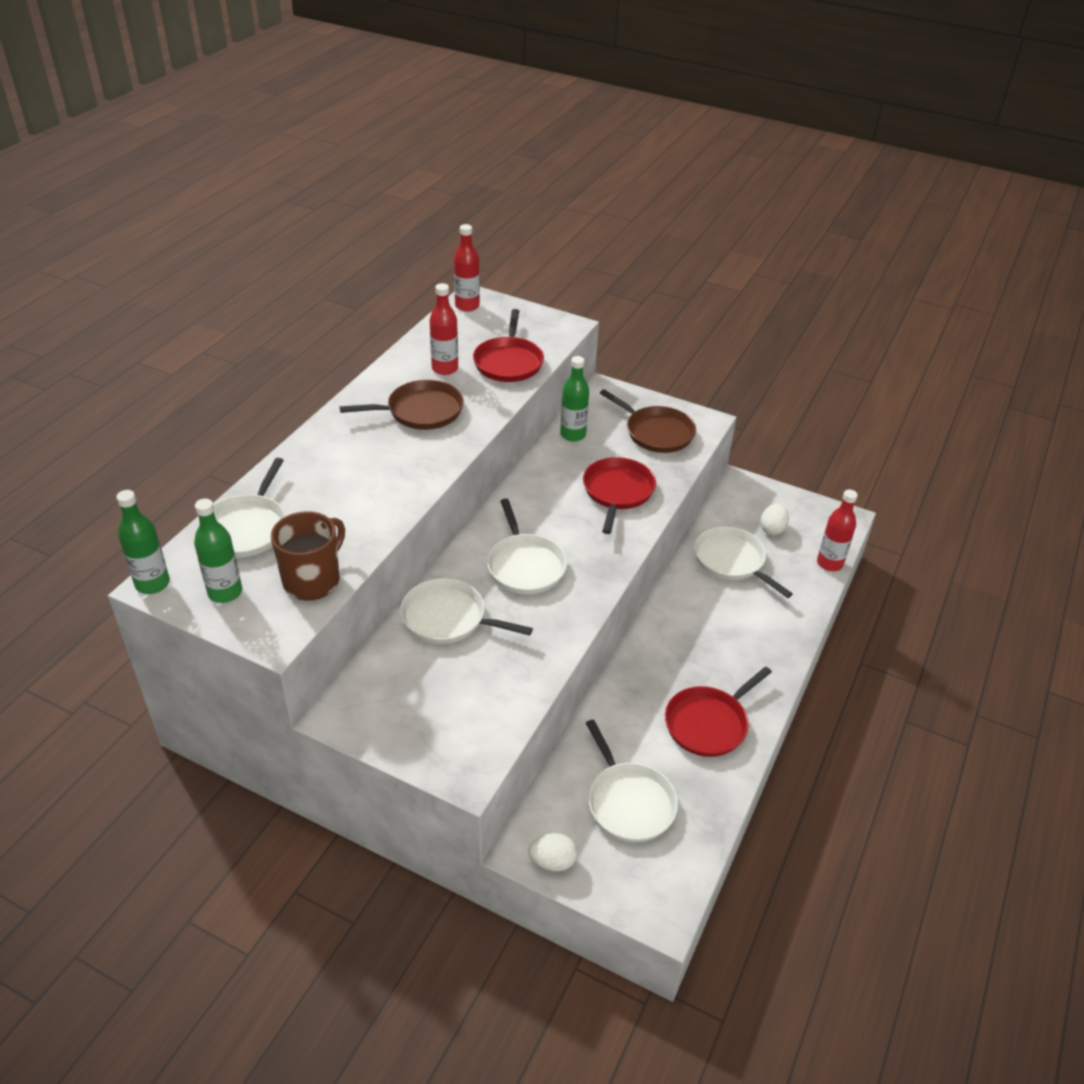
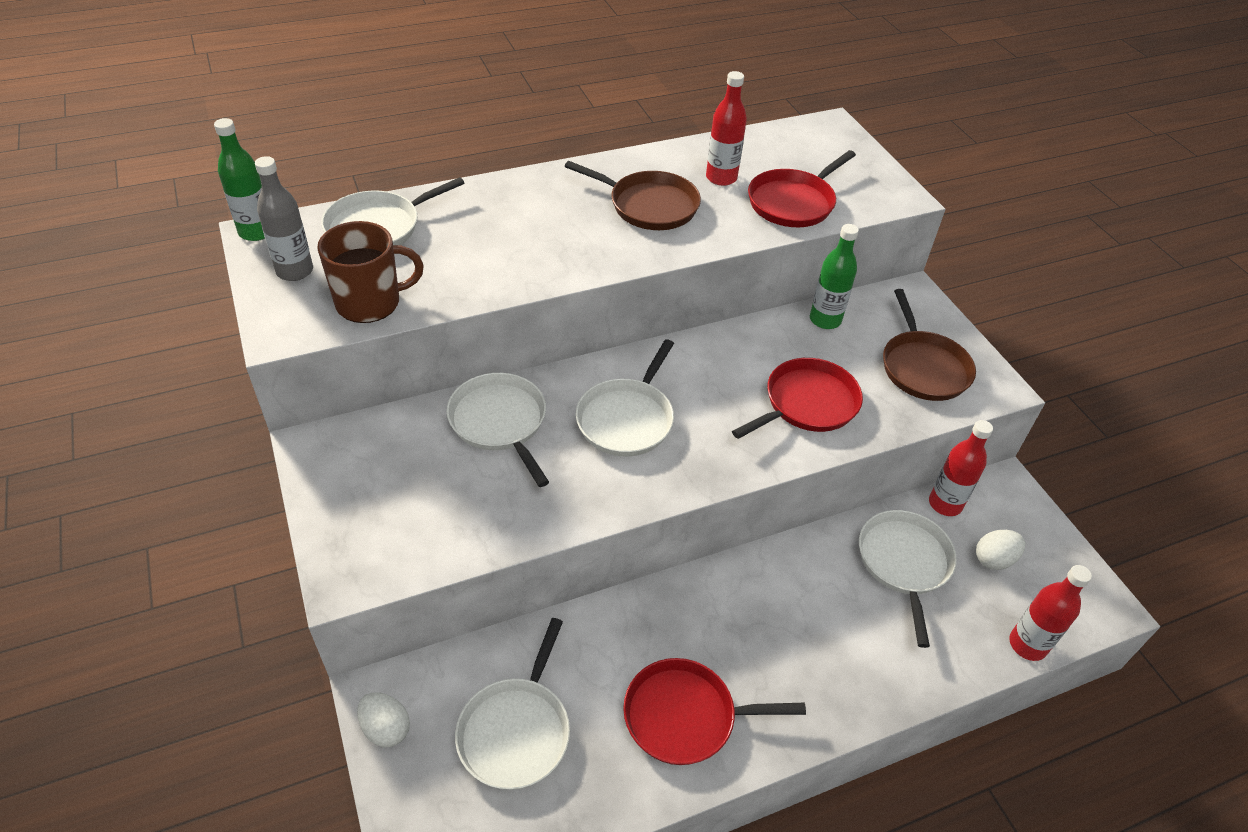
camera: 40 degrees right, 5 degrees up
green bottle [194,498,242,603] -> grey bottle [255,156,313,281]
red bottle [454,224,480,312] -> red bottle moved to [929,420,993,516]

